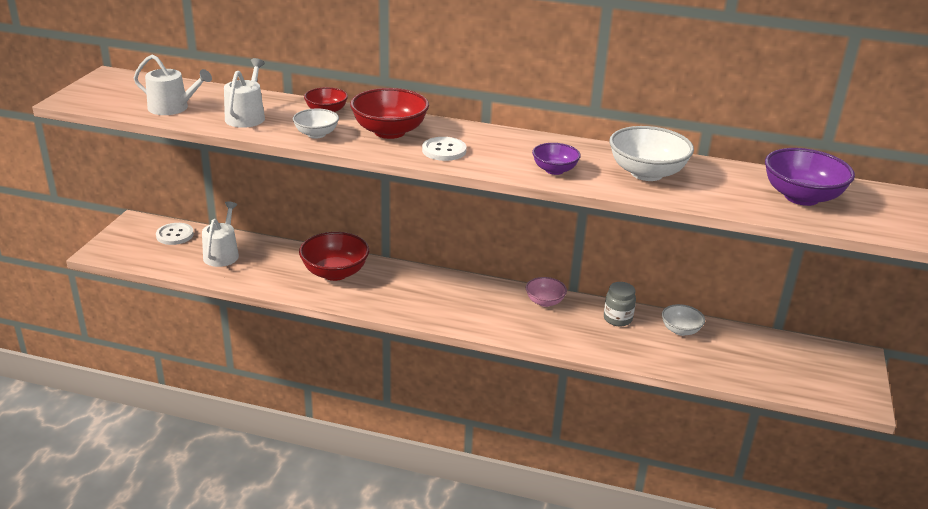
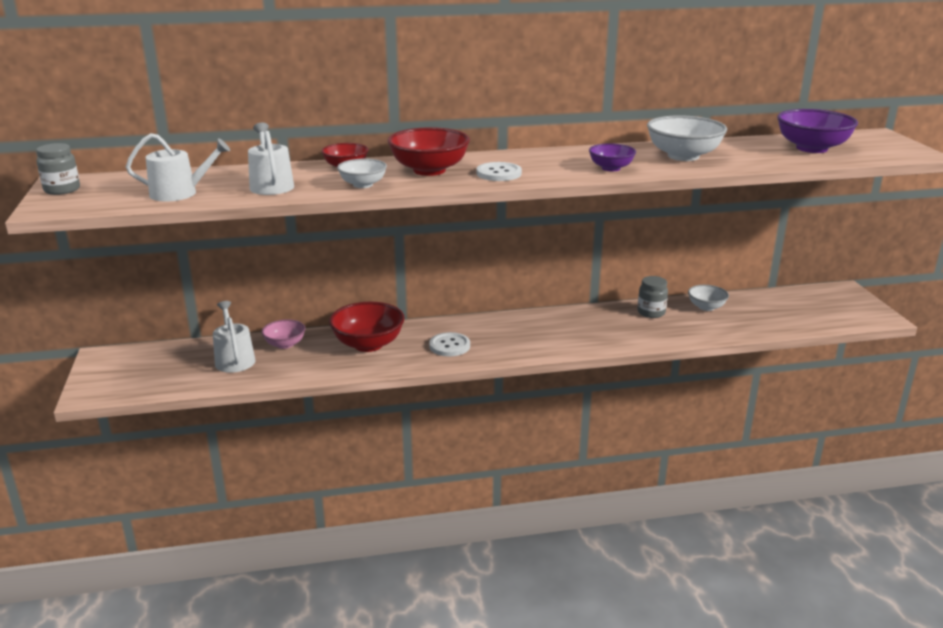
camera: 25 degrees left, 5 degrees down
white button [156,223,194,245] -> white button moved to [429,332,470,356]
pink bowl [526,277,567,307] -> pink bowl moved to [262,319,306,349]
none -> grey jar [36,143,80,195]

